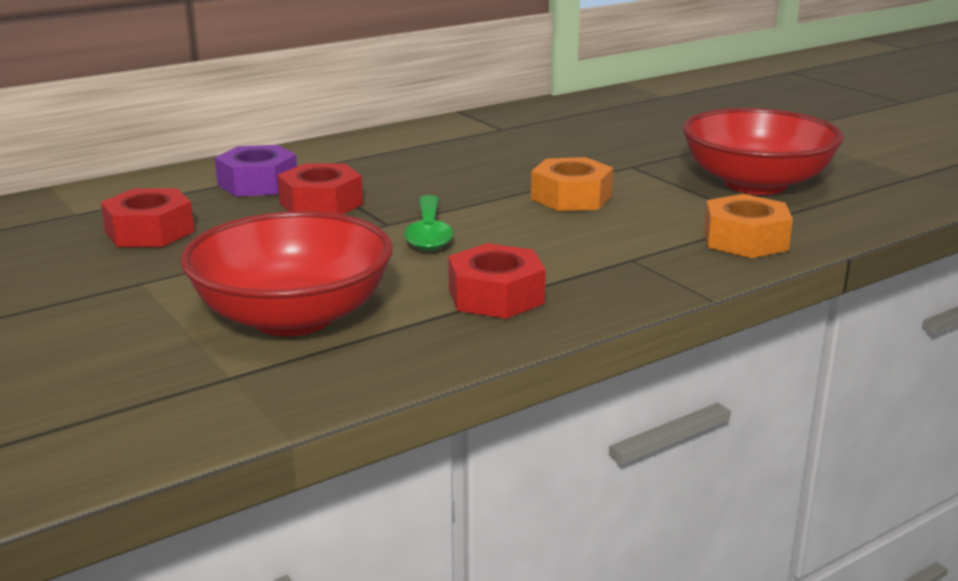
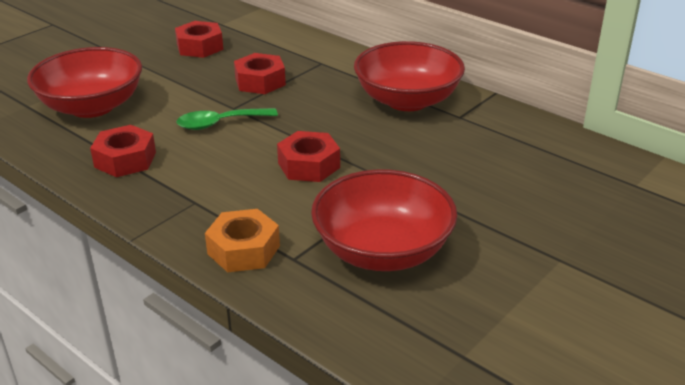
camera: 75 degrees right, 10 degrees up
purple nut [215,145,297,197] -> none
orange nut [531,157,613,211] -> red nut [277,131,340,182]
none -> red bowl [354,41,465,111]

